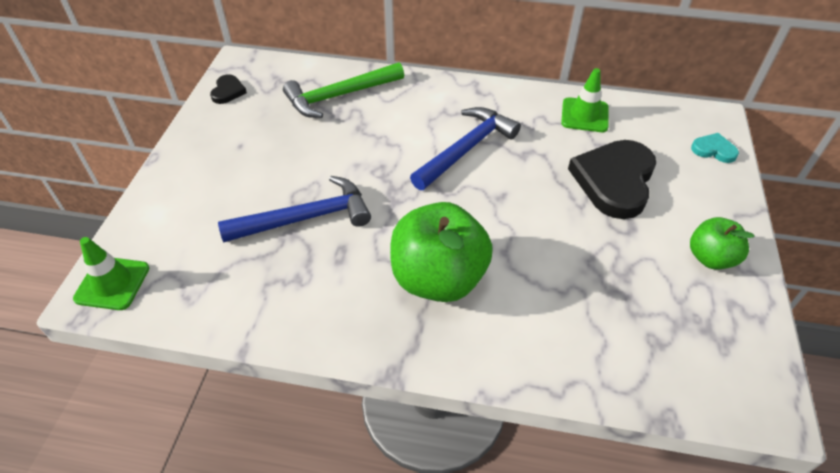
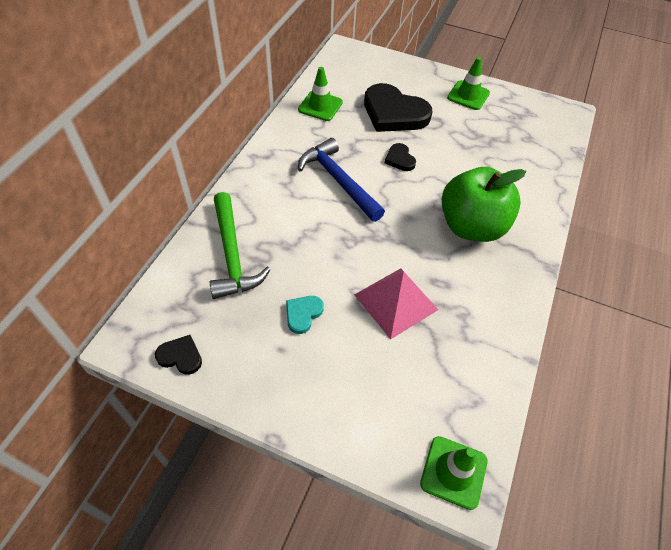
camera: 80 degrees left, 5 degrees up
blue hammer [218,176,371,242] -> pink pyramid [354,268,438,339]
green apple [690,217,755,270] -> green traffic cone [447,57,490,110]
turquoise heart [691,133,739,163] -> turquoise heart moved to [286,296,324,334]
none -> black heart [385,143,416,171]

